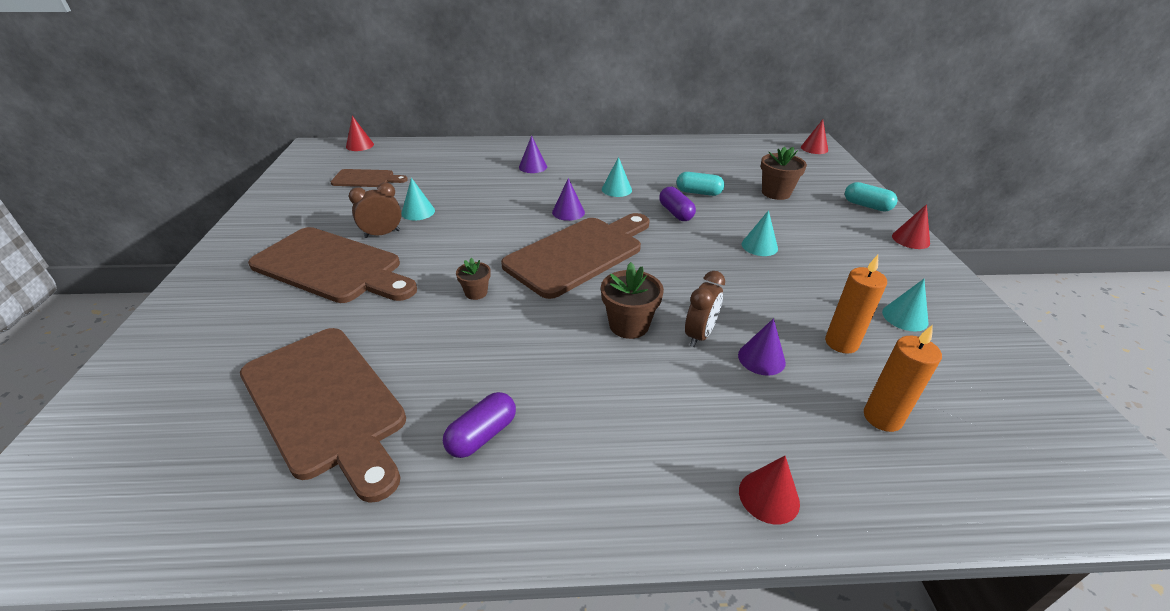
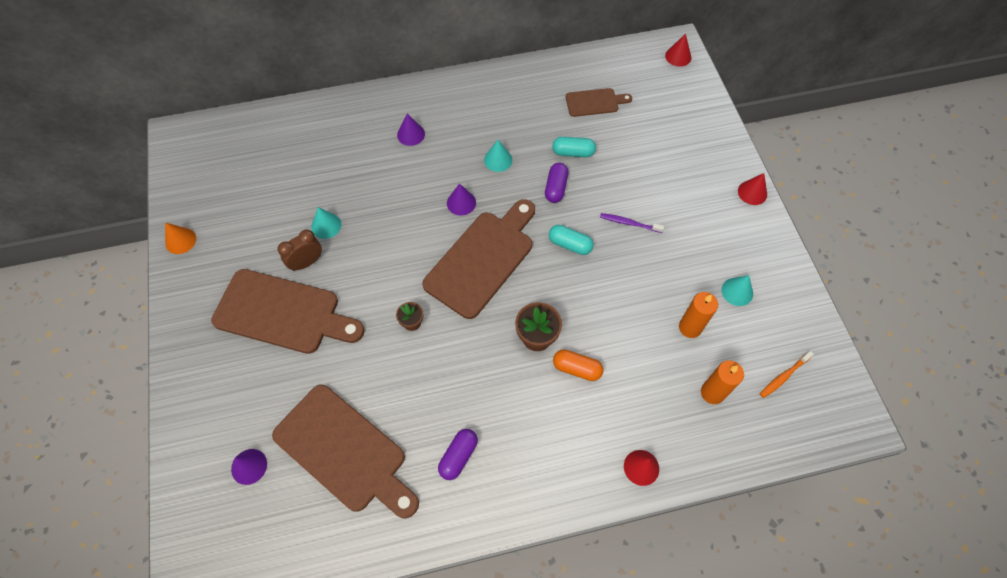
camera: 10 degrees left, 25 degrees up
brown cutting board [331,169,408,187] -> brown cutting board moved to [566,88,632,117]
red cone [346,116,374,151] -> none
purple capsule [659,187,696,221] -> purple capsule turned 45 degrees clockwise [545,163,568,203]
brown clock [685,271,725,347] -> none
purple cone [738,318,786,376] -> purple cone moved to [231,449,267,485]
turquoise cone [741,210,778,256] -> purple toothbrush [600,213,664,233]
brown flower pot [761,147,807,200] -> none
turquoise capsule [845,182,898,212] -> turquoise capsule moved to [549,225,594,255]
none -> orange cone [165,223,196,254]
none -> orange capsule [553,349,603,381]
none -> orange toothbrush [760,351,814,398]

